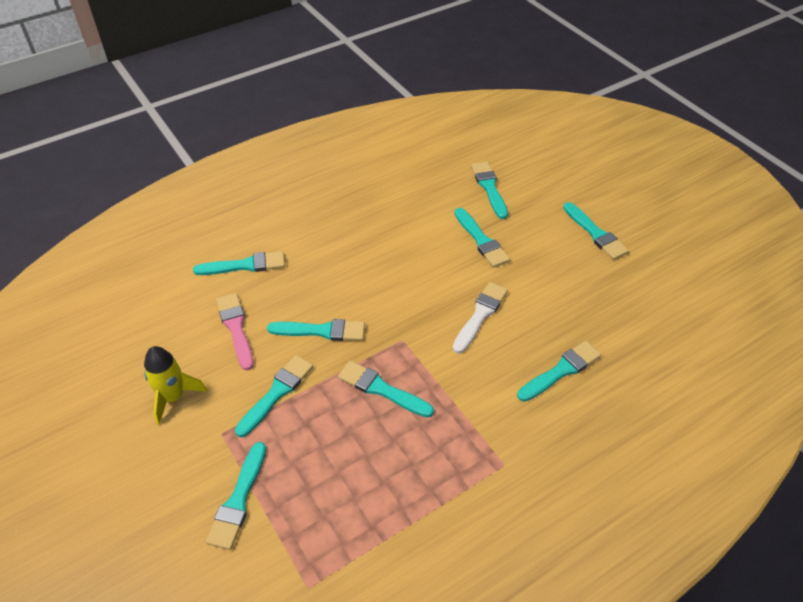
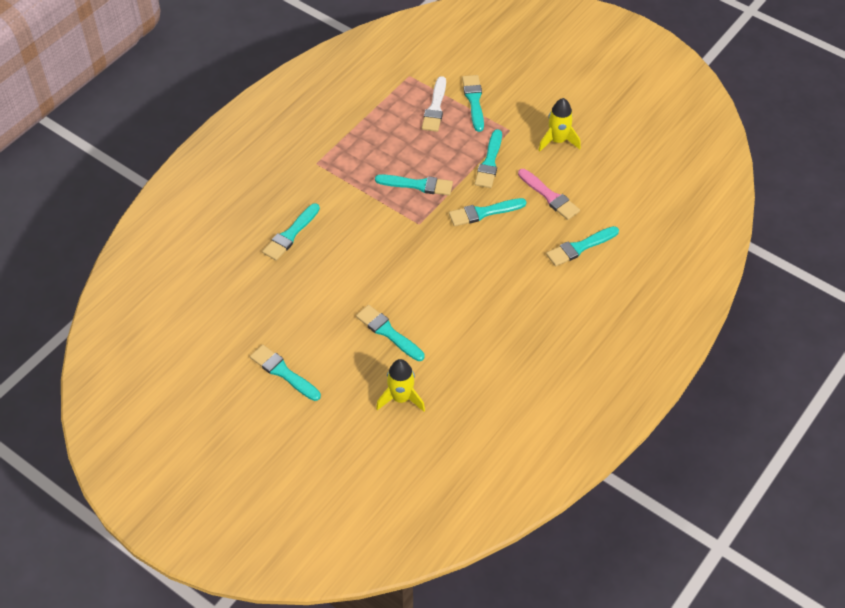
camera: 160 degrees right, 5 degrees up
white brush [453,282,508,353] -> white brush moved to [422,76,446,132]
turquoise brush [471,162,508,219] -> yellow rocket [376,359,425,412]

